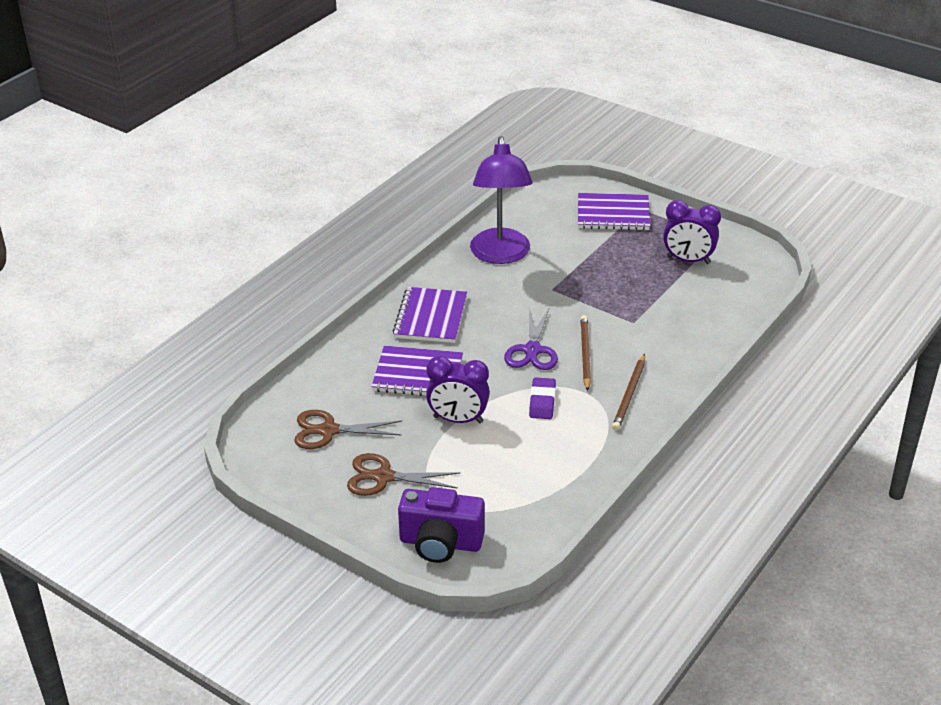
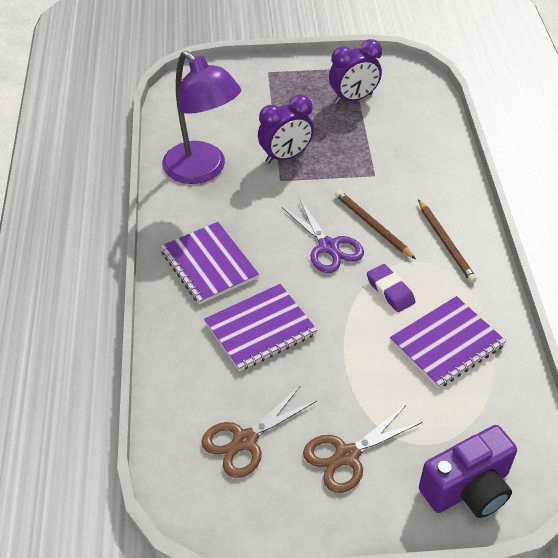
camera: 40 degrees left, 10 degrees up
purple clock [426,356,490,423] -> purple clock moved to [258,95,314,164]
purple notebook [578,193,650,230] -> purple notebook moved to [390,296,506,388]

